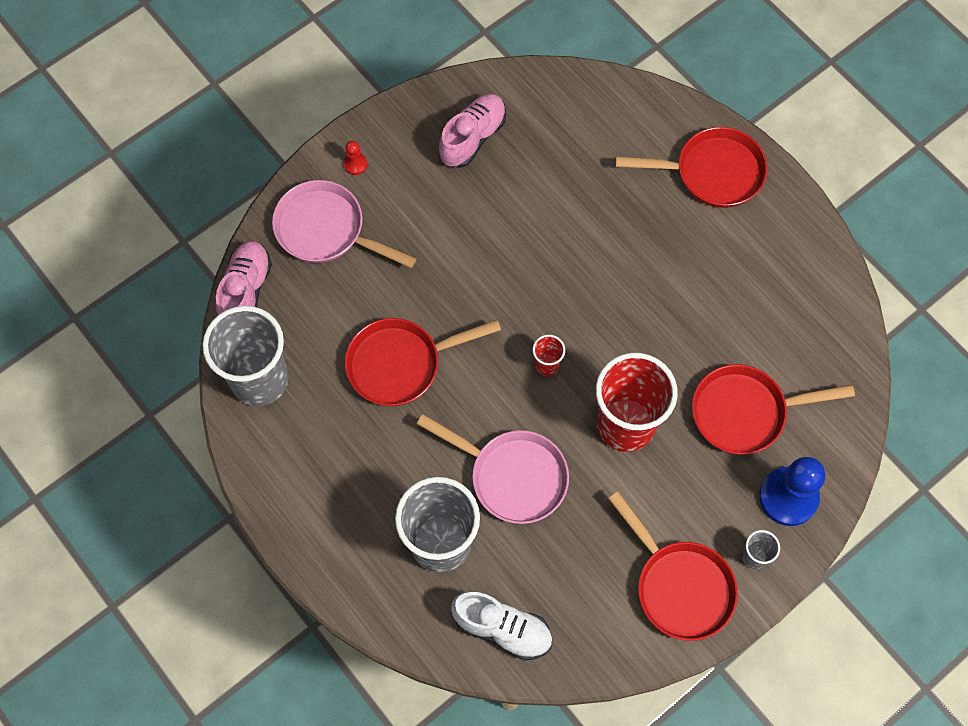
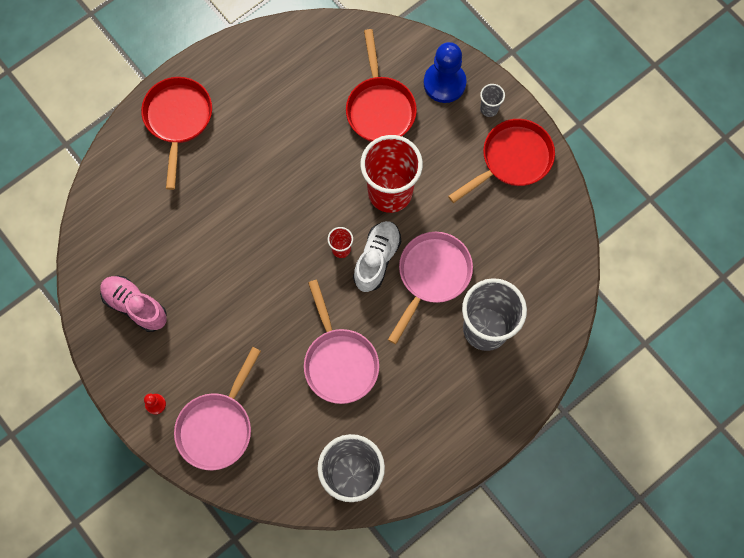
camera: 90 degrees left, 5 degrees up
pink shoe [215,241,272,315] -> none
red pan [345,318,501,406] -> pink pan [304,280,379,404]
white shoe [451,591,552,661] -> white shoe moved to [353,221,401,292]

